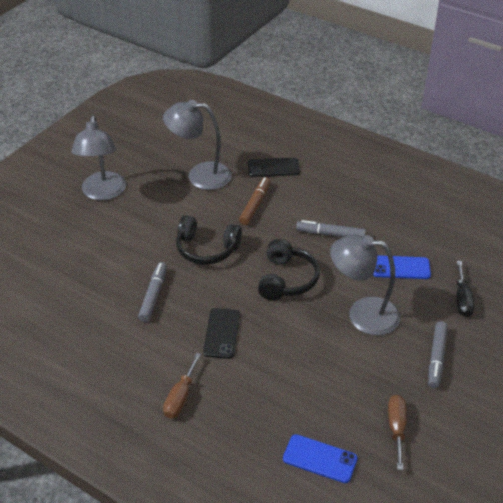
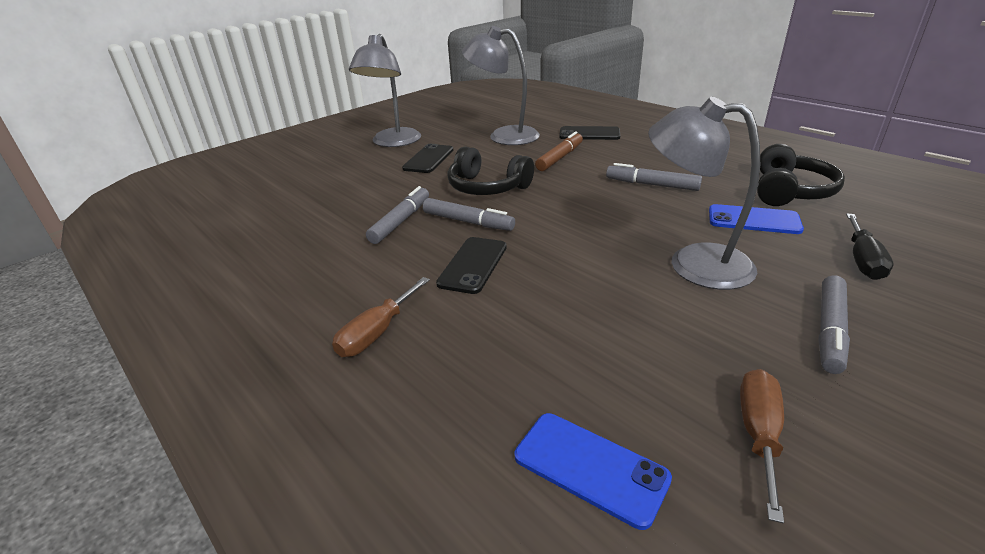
camera: 15 degrees right, 10 degrees down
black headphones [258,239,320,300] -> black headphones moved to [757,144,845,206]
none -> black phone [402,144,453,173]
none -> grey marker [423,198,515,231]

